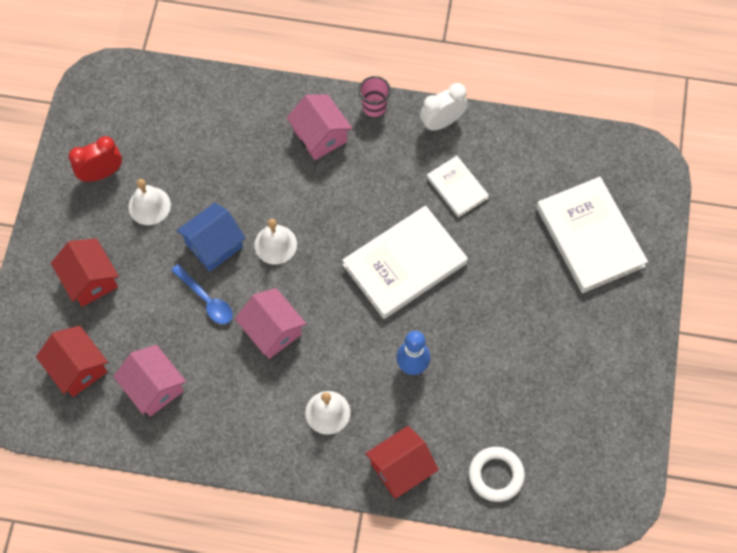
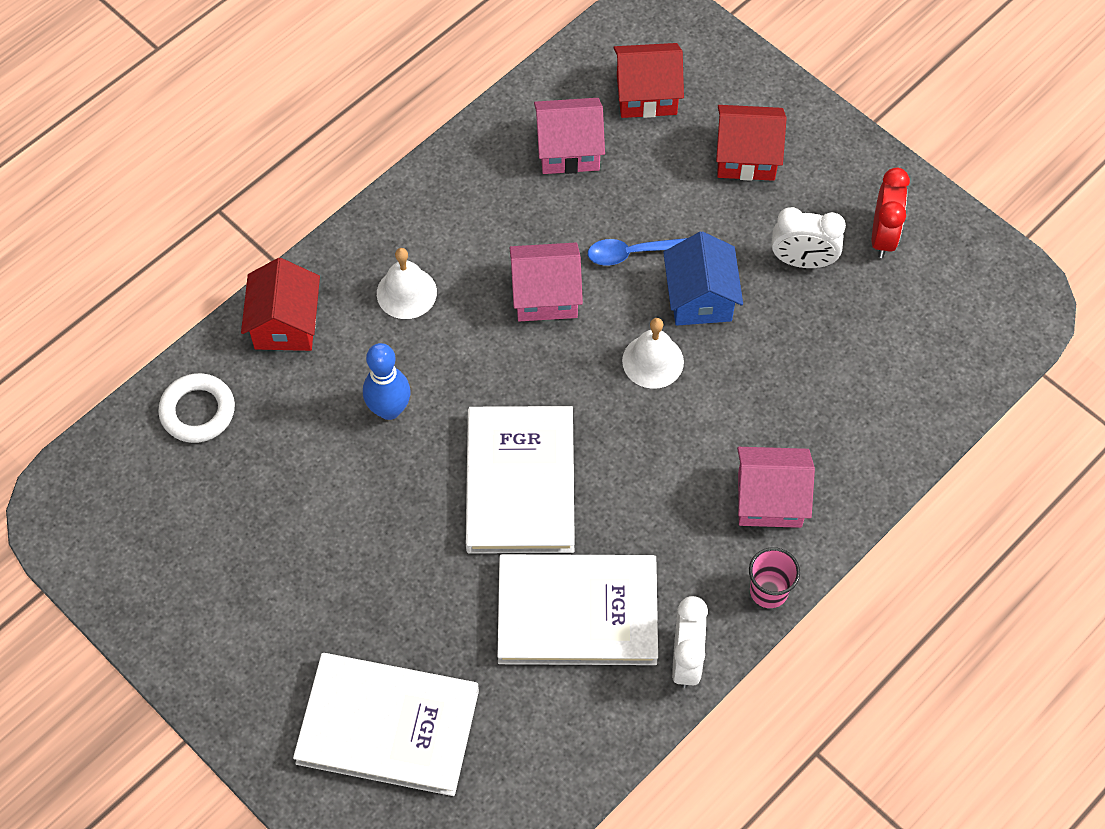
camera: 125 degrees right, 5 degrees down
white bell [128,179,171,225] -> white clock [771,207,846,268]
white book [427,156,489,218] -> white book [497,554,658,665], size x1.86

